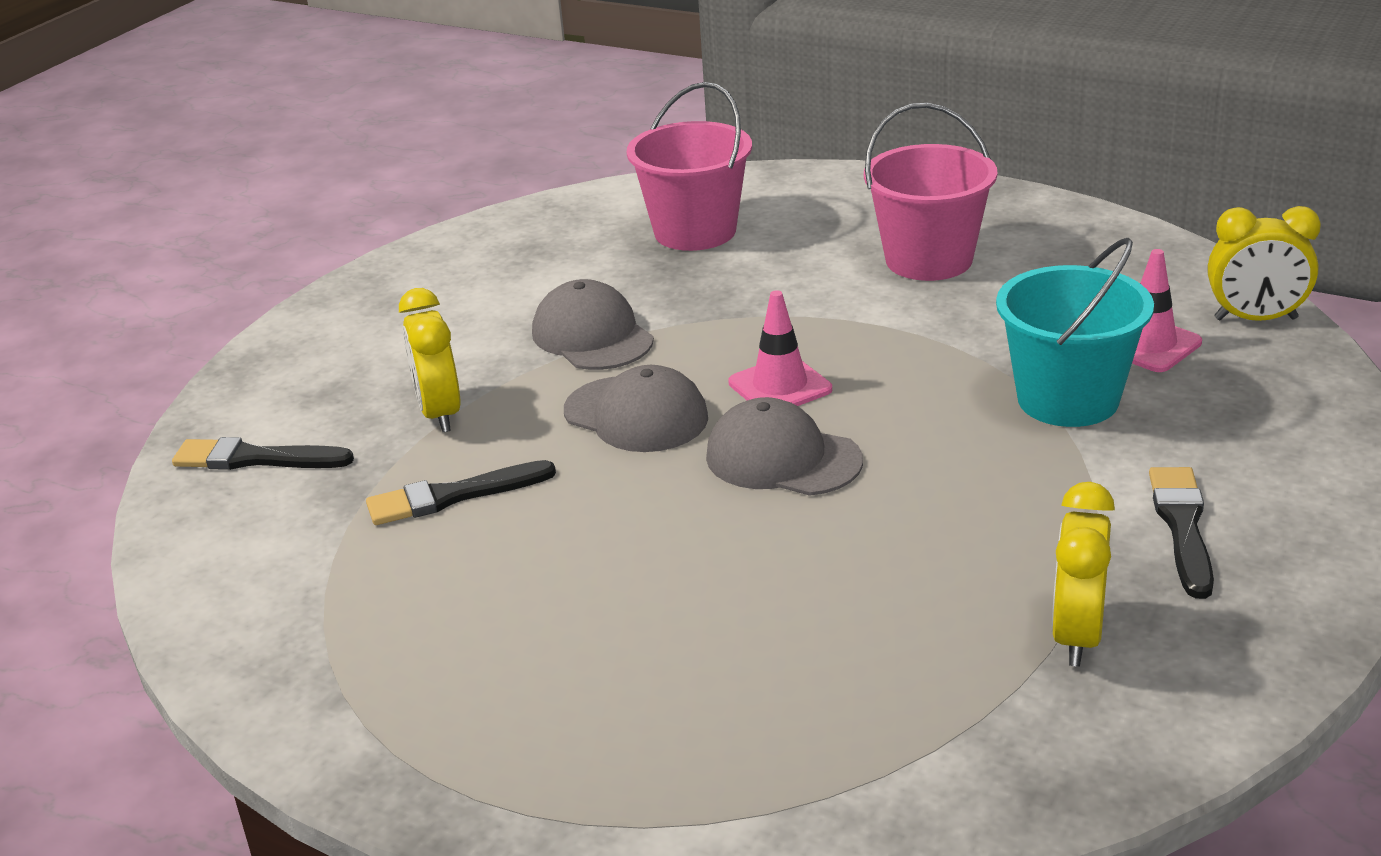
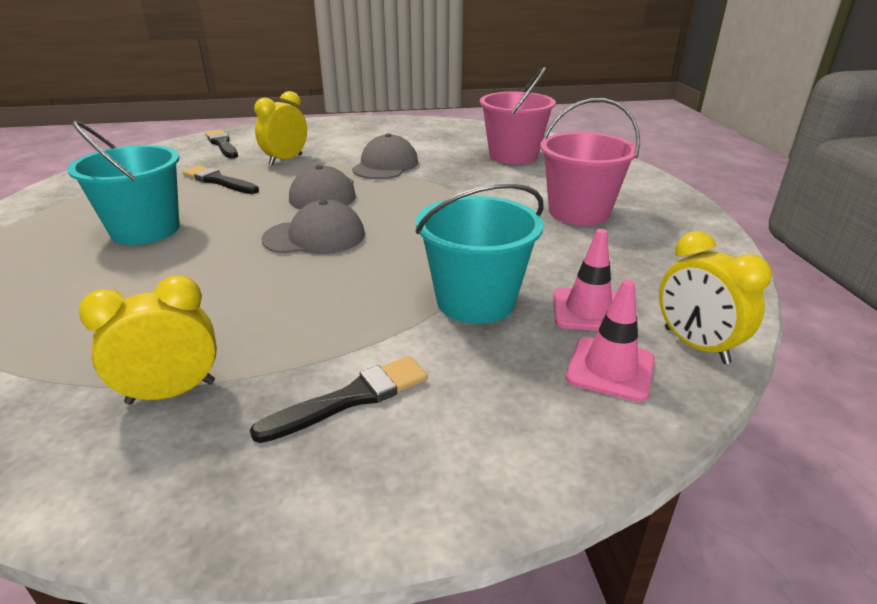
camera: 50 degrees right, 0 degrees up
grey cap [706,397,863,496] -> grey cap turned 90 degrees clockwise [261,200,365,254]
pink traffic cone [728,290,832,406] -> pink traffic cone moved to [566,279,655,402]
none -> turquoise bucket [68,120,180,245]

